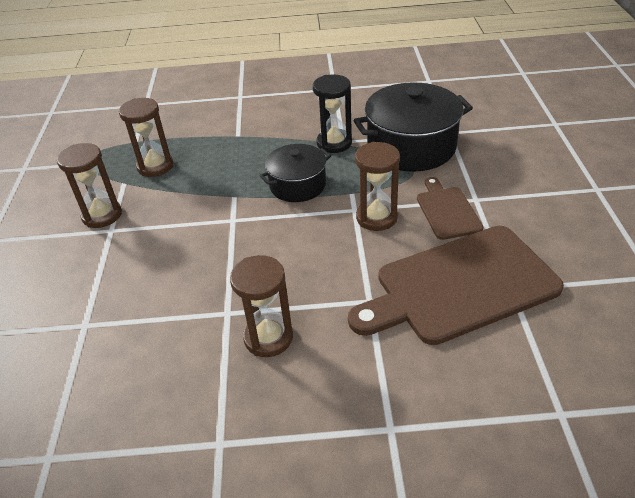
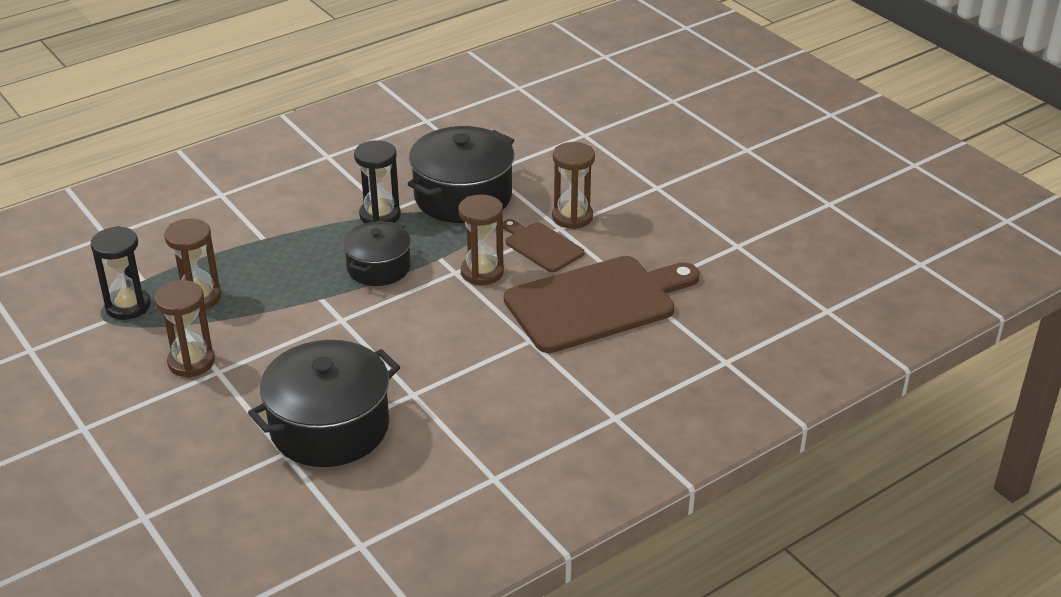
camera: 35 degrees left, 5 degrees down
brown hourglass [230,255,293,357] -> brown hourglass moved to [552,142,595,229]
brown cutting board [348,226,564,345] -> brown cutting board turned 150 degrees counterclockwise [504,256,700,353]
none -> black hourglass [90,226,151,320]
none -> black pot [248,340,400,467]

